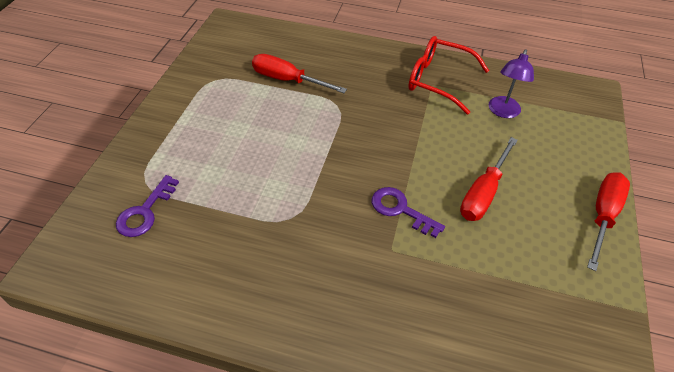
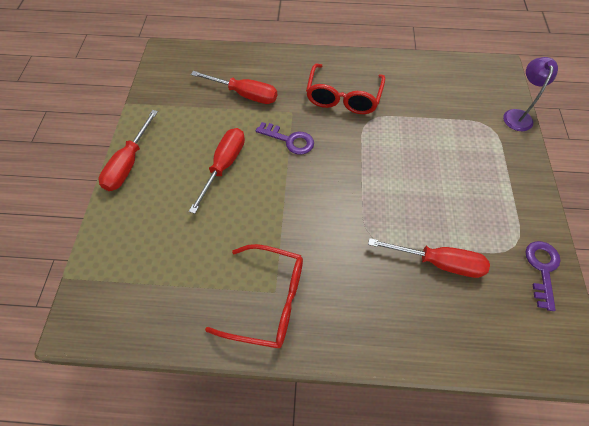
camera: 170 degrees right, 10 degrees up
purple key [116,175,179,237] -> purple key moved to [526,241,560,311]
purple lamp [489,49,534,118] -> purple lamp moved to [503,57,558,131]
none -> red screwdriver [191,71,277,104]
none -> red glasses [306,64,385,114]

